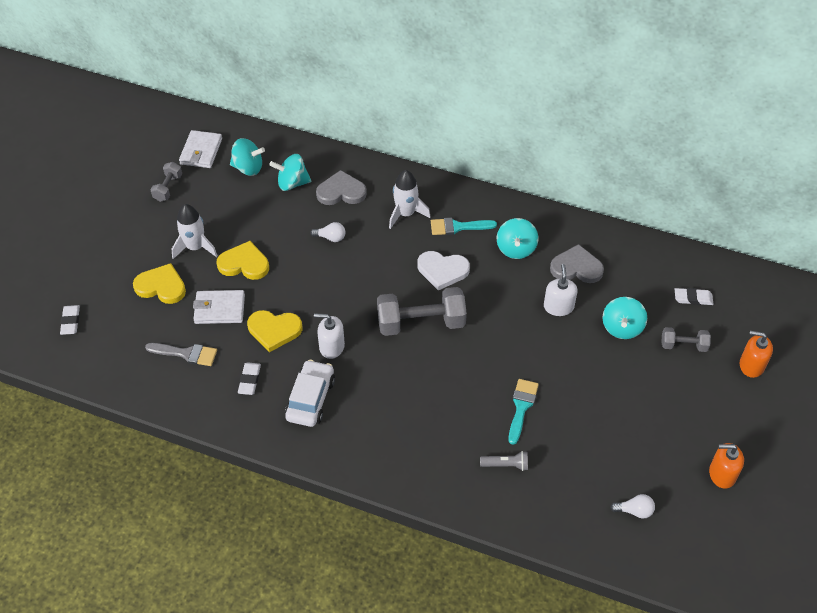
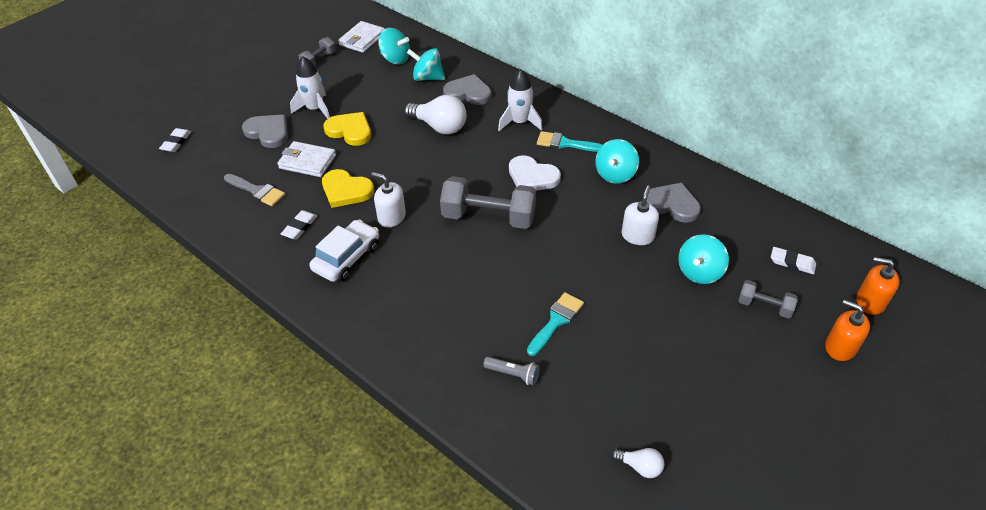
camera: 20 degrees right, 5 degrees down
yellow heart [133,263,186,304] -> grey heart [242,115,288,148]
white light bulb [310,222,345,242] -> white light bulb [404,95,467,134], size x1.95
orange soap dispenser [709,443,744,489] -> orange soap dispenser moved to [857,257,899,315]

